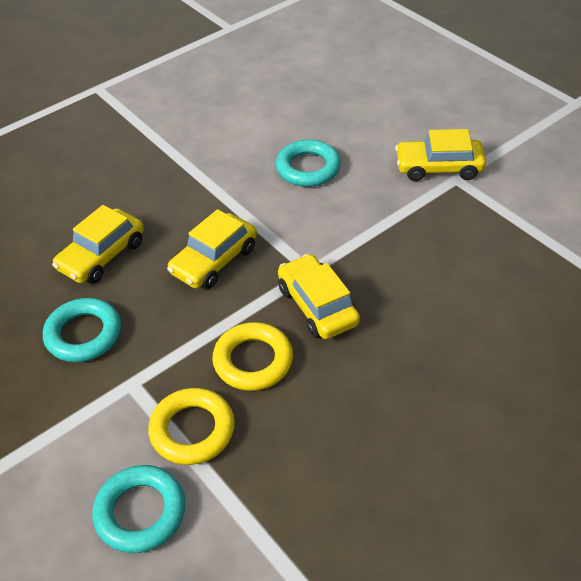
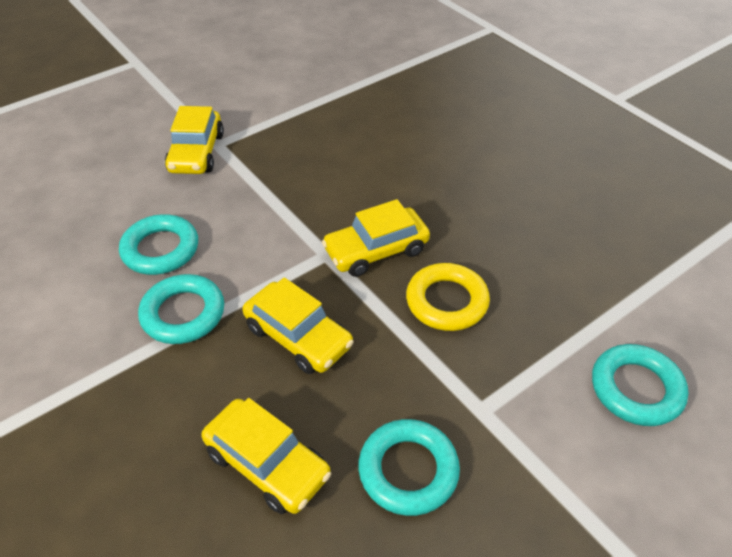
camera: 90 degrees left, 0 degrees up
yellow ring [148,388,235,465] -> none
none -> turquoise ring [138,274,224,344]

